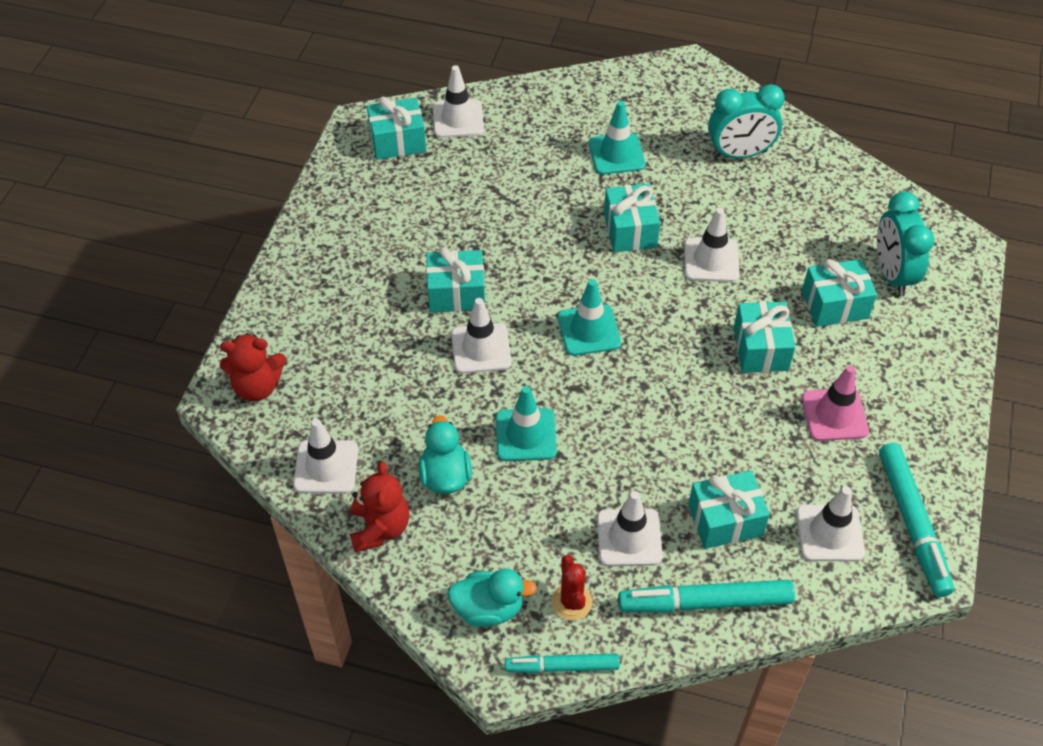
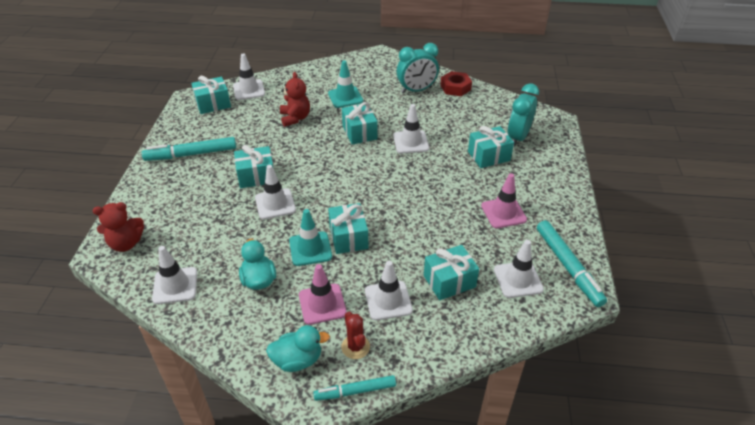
camera: 10 degrees left, 10 degrees down
red teddy bear [350,461,410,552] -> red teddy bear moved to [280,72,310,127]
turquoise traffic cone [558,279,621,356] -> none
turquoise marker [618,580,795,613] -> turquoise marker moved to [142,137,236,161]
turquoise gift [734,302,795,373] -> turquoise gift moved to [328,203,368,254]
turquoise clock [877,191,934,296] -> turquoise clock turned 45 degrees clockwise [507,83,539,147]
none -> pink traffic cone [299,264,347,325]
none -> red nut [440,71,472,96]

